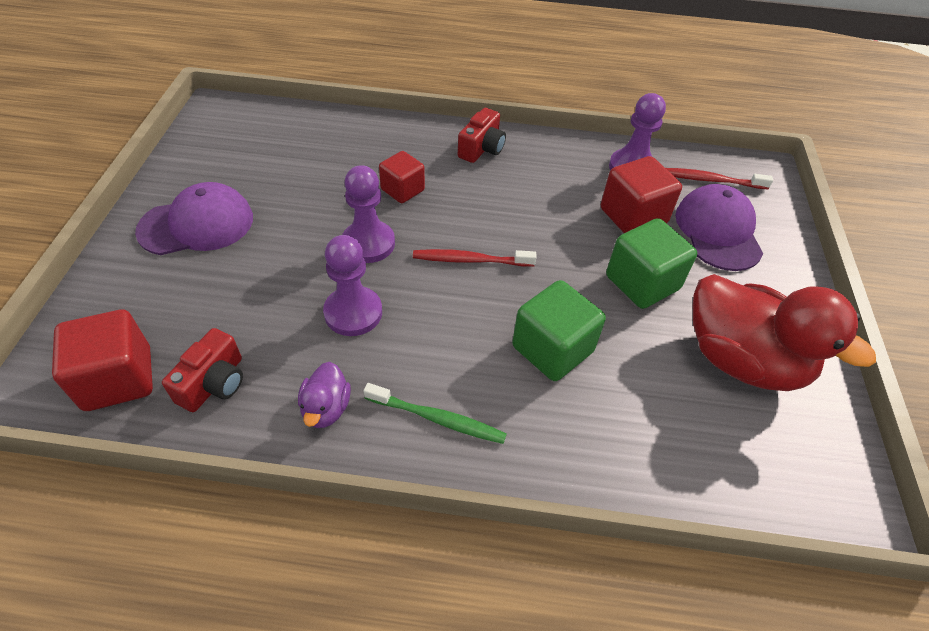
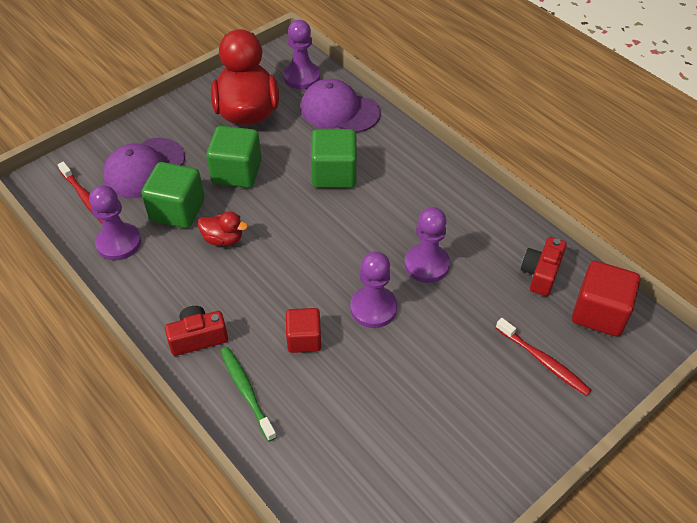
camera: 135 degrees left, 0 degrees up
purple cap [135,182,253,255] -> purple cap moved to [300,79,381,133]
red camera [162,328,243,412] -> red camera turned 45 degrees counterclockwise [521,237,567,296]
purple duck [298,362,351,428] -> none
green toothbrush [363,383,507,444] -> green toothbrush moved to [220,347,277,442]
red toothbrush [413,249,536,267] -> red toothbrush moved to [496,318,592,396]
red cube [601,156,682,233] -> green cube [141,162,205,228]
none -> red duck [198,211,248,246]
none -> purple pawn [283,20,320,89]

